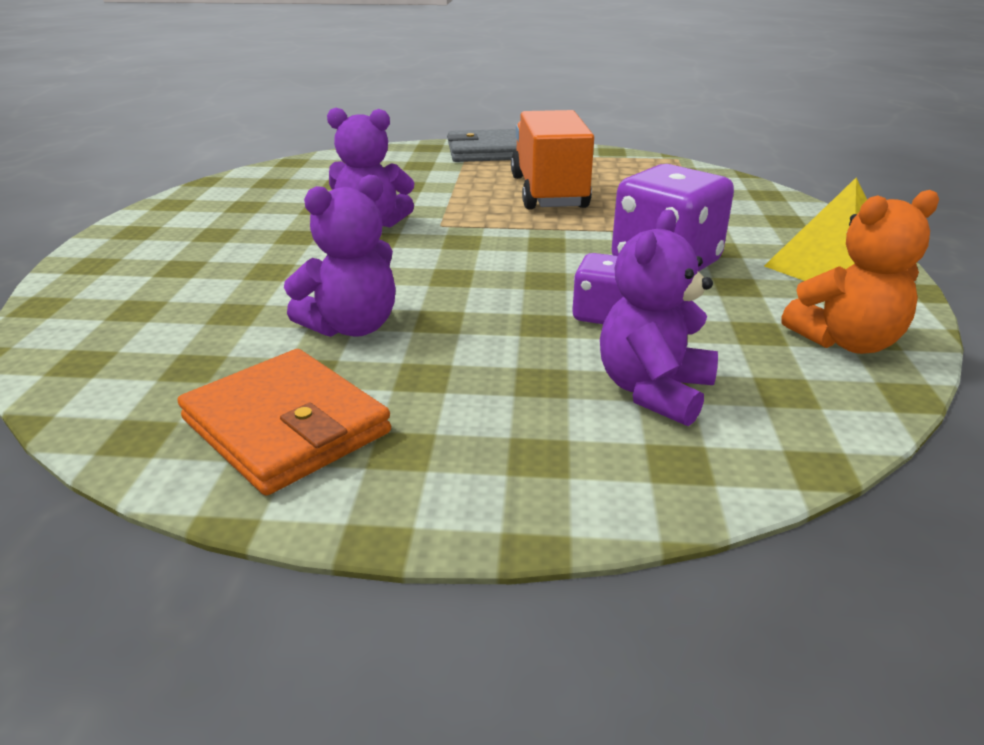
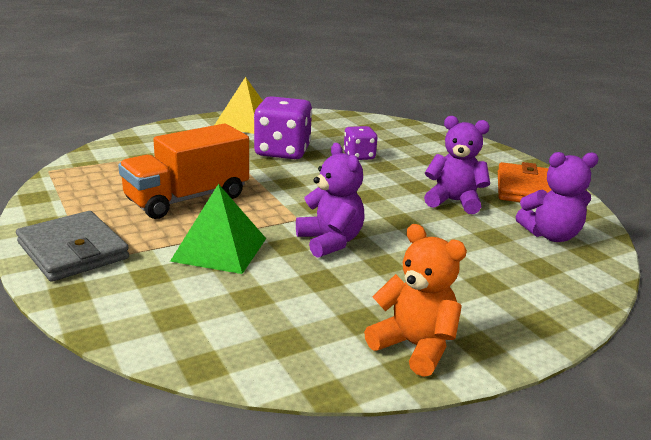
camera: 125 degrees left, 5 degrees down
purple teddy bear [600,210,718,426] -> purple teddy bear moved to [516,152,599,242]
orange teddy bear [782,190,939,354] -> orange teddy bear moved to [364,224,467,377]
none -> green pyramid [170,184,266,274]

